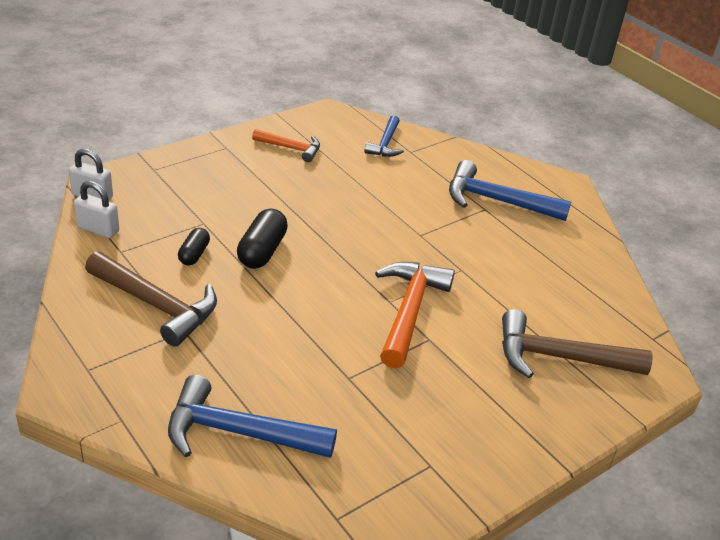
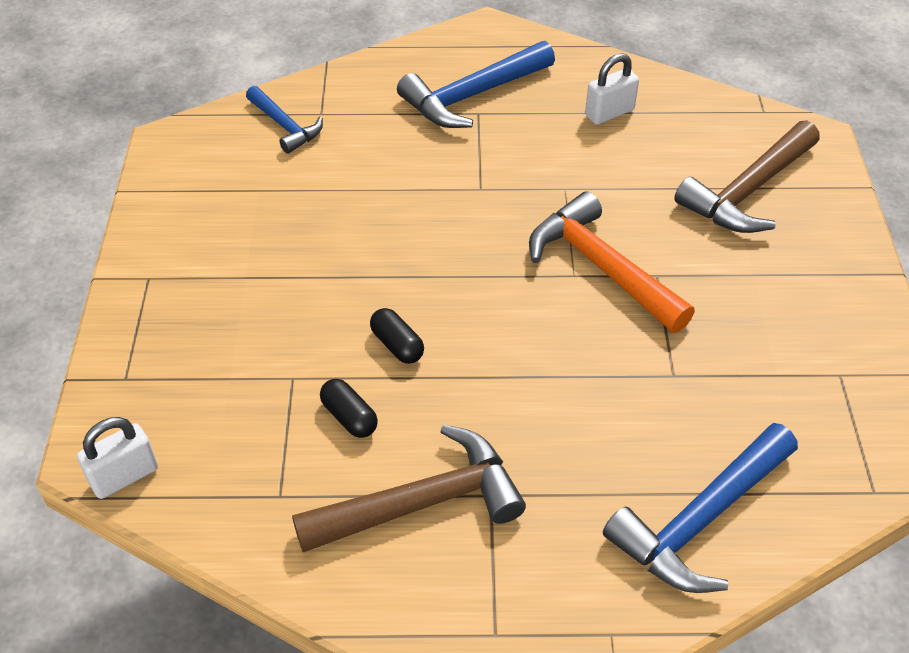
camera: 50 degrees left, 10 degrees up
white padlock [74,181,119,238] -> white padlock moved to [585,53,639,125]
black capsule [237,209,288,269] -> black capsule [370,308,424,364], size x0.62
orange hammer [252,129,320,162] -> none

